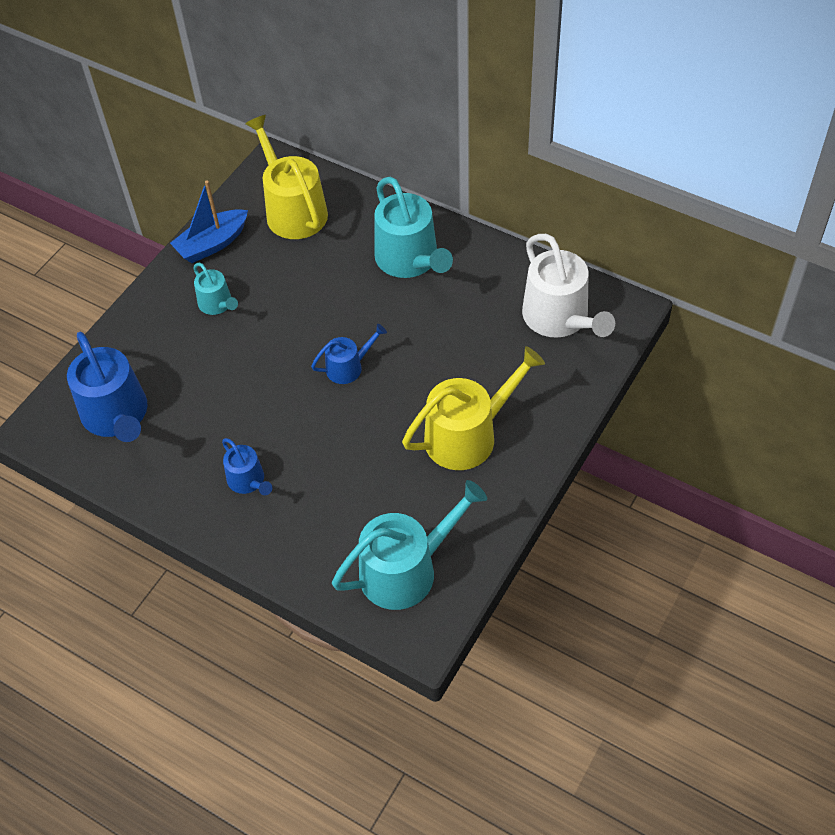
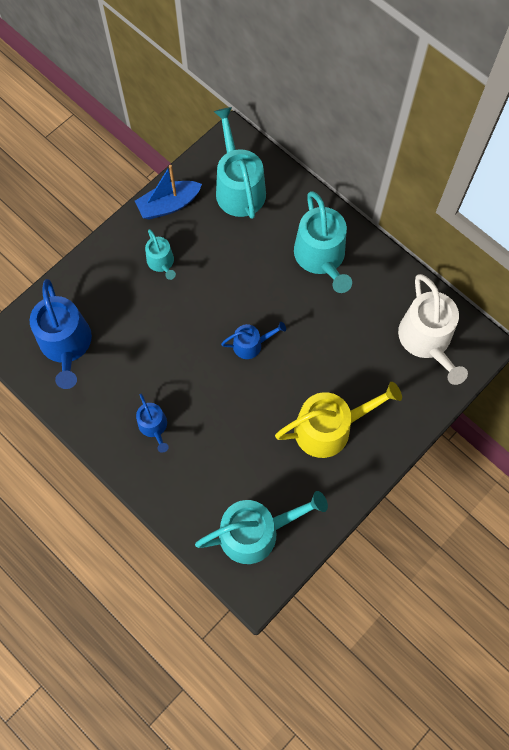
camera: 10 degrees right, 15 degrees up
yellow watering can [245,115,328,239] -> turquoise watering can [214,107,266,219]

